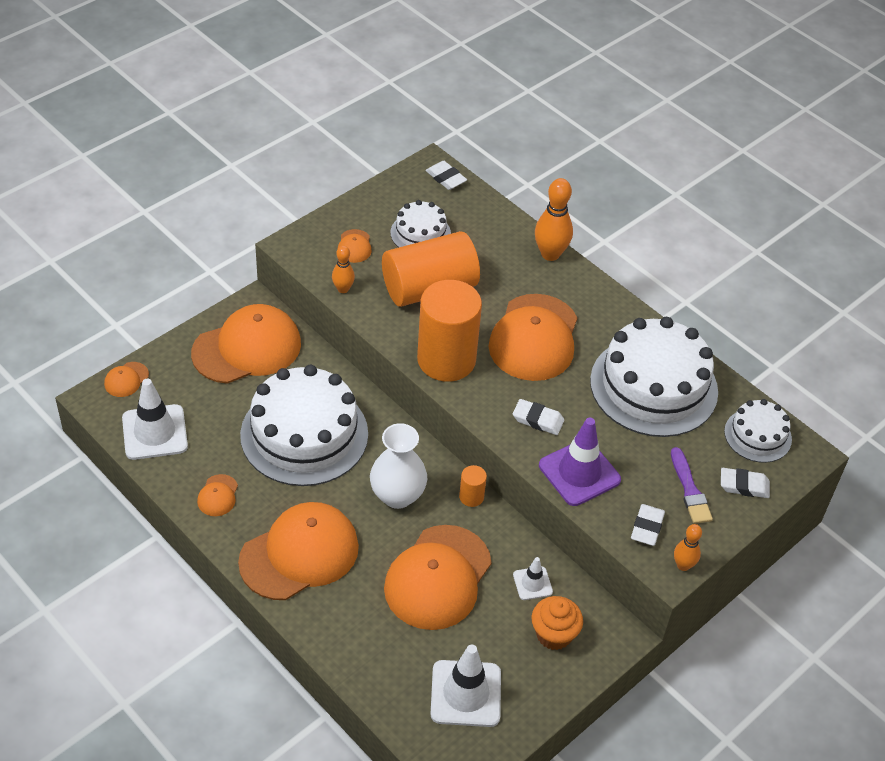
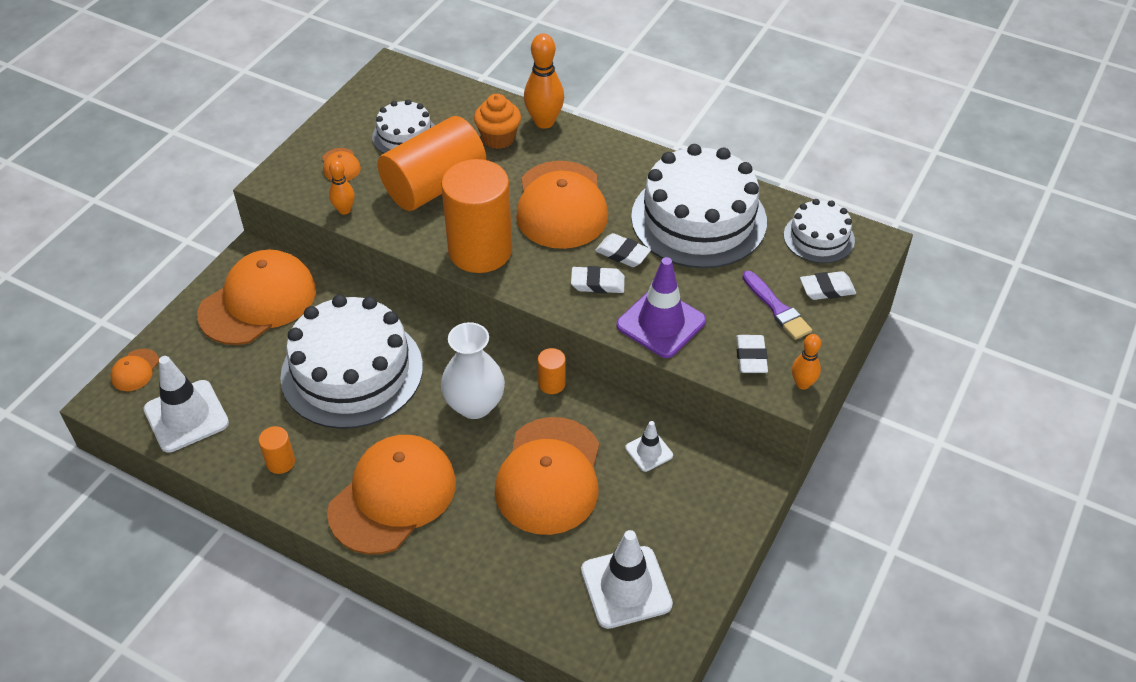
camera: 15 degrees left, 0 degrees up
orange cap [197,474,238,516] -> orange cylinder [259,426,295,474]
white eraser [426,161,467,190] -> white eraser moved to [595,233,651,267]
orange cupcake [531,596,583,650] -> orange cupcake moved to [474,94,521,149]

